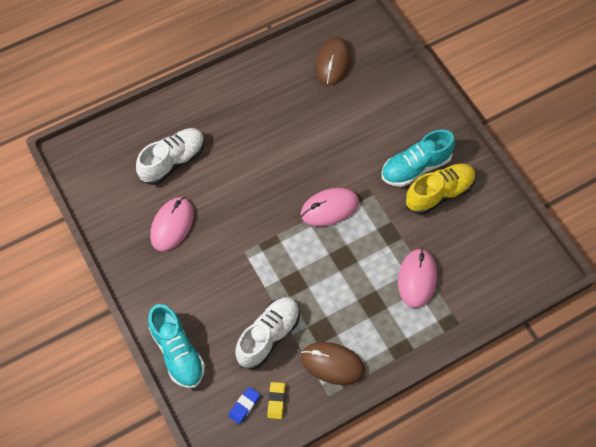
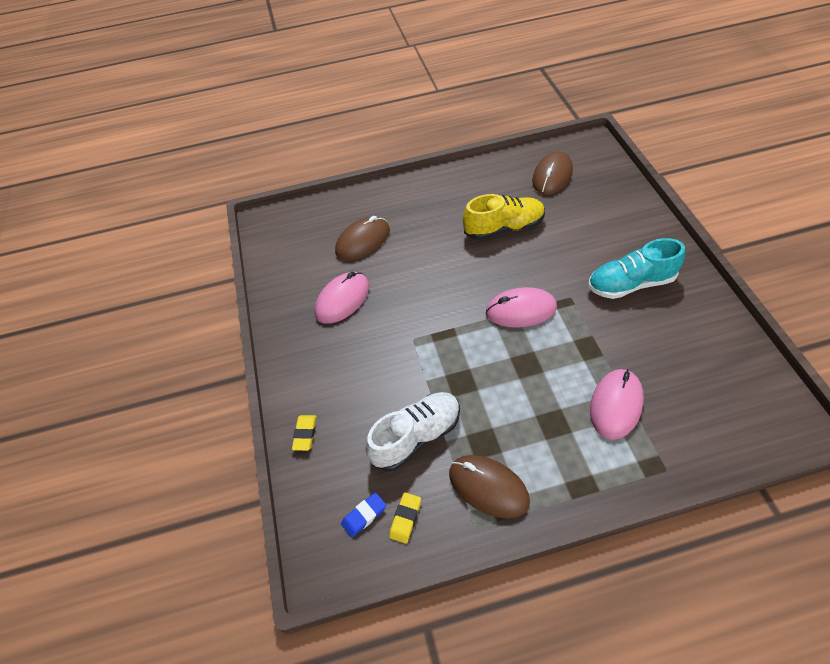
camera: 20 degrees right, 10 degrees down
white shoe [136,128,205,185] -> brown mouse [335,216,390,260]
turquoise shoe [148,304,205,388] -> yellow eraser [292,415,317,451]
yellow shoe [405,164,476,215] -> yellow shoe moved to [463,194,545,240]

